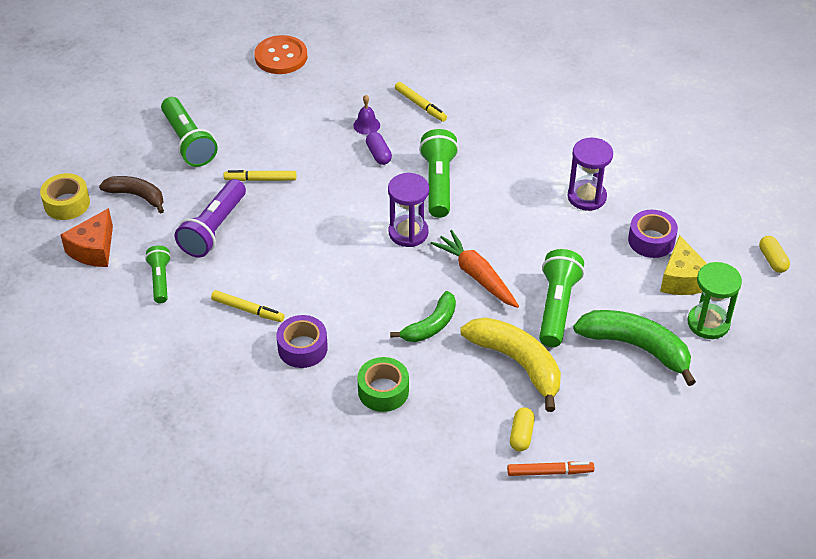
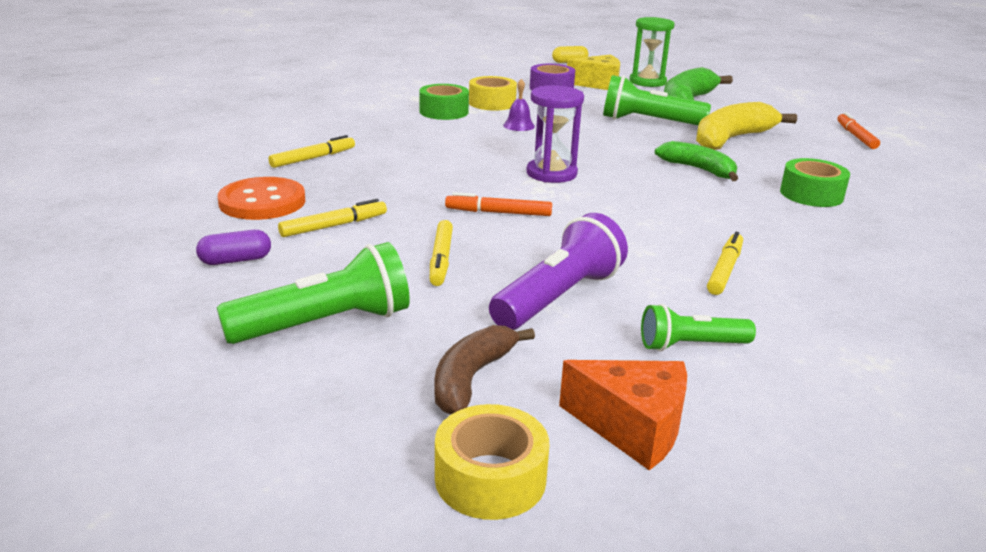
camera: 90 degrees left, 20 degrees down
purple flashlight [175,179,246,258] -> purple flashlight turned 75 degrees counterclockwise [489,213,628,330]
orange button [254,35,307,74] -> orange button moved to [218,177,305,220]
purple tape [276,315,328,368] -> none
purple bell [353,95,380,135] -> purple bell moved to [503,79,535,131]
purple capsule [366,132,392,165] -> purple capsule moved to [196,230,271,265]
green flashlight [419,129,459,218] -> none
orange carrot [430,230,519,308] -> none
yellow capsule [510,407,535,452] -> none
purple hourglass [568,137,613,211] -> yellow tape [469,76,517,111]
none -> yellow marker [278,199,387,237]
none -> green tape [419,84,469,120]
none -> orange marker [445,192,552,216]

